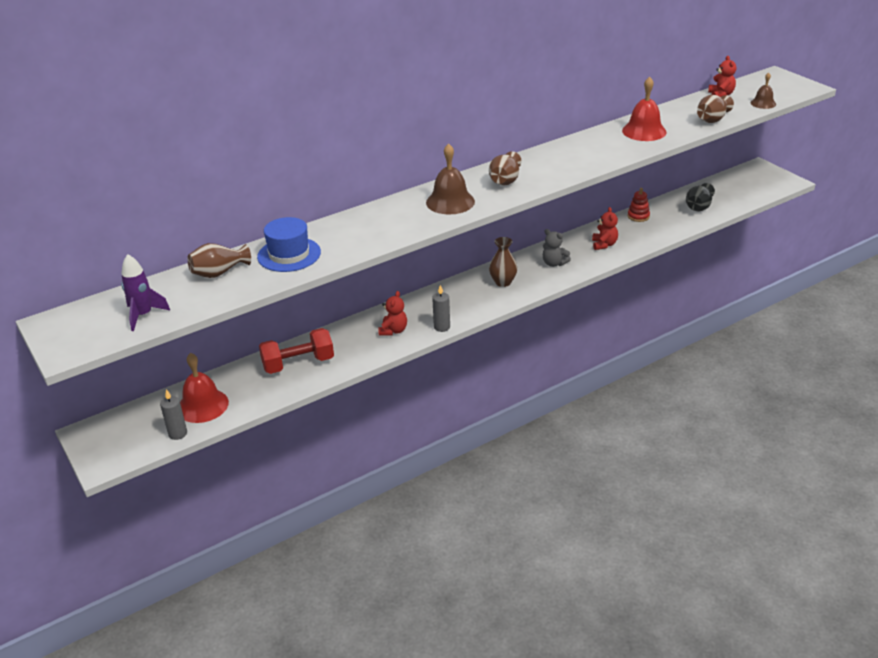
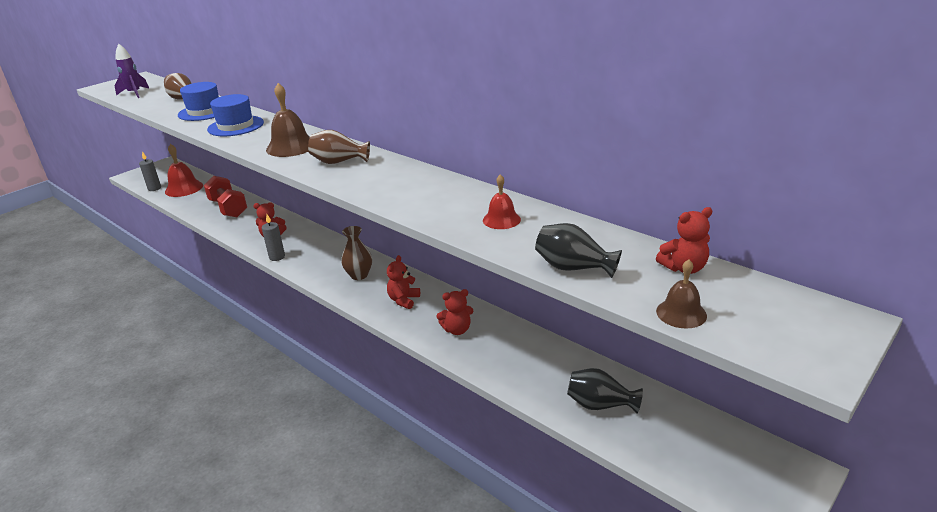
camera: 75 degrees right, 5 degrees down
grey teddy bear [543,229,571,267] -> red teddy bear [387,255,420,309]
red bell [622,77,667,141] -> red bell [483,174,521,229], size x0.59
red stacking toy [627,188,650,222] -> none
brown vase [697,95,734,123] -> black vase [535,223,622,278]
none -> blue hat [207,94,264,136]

